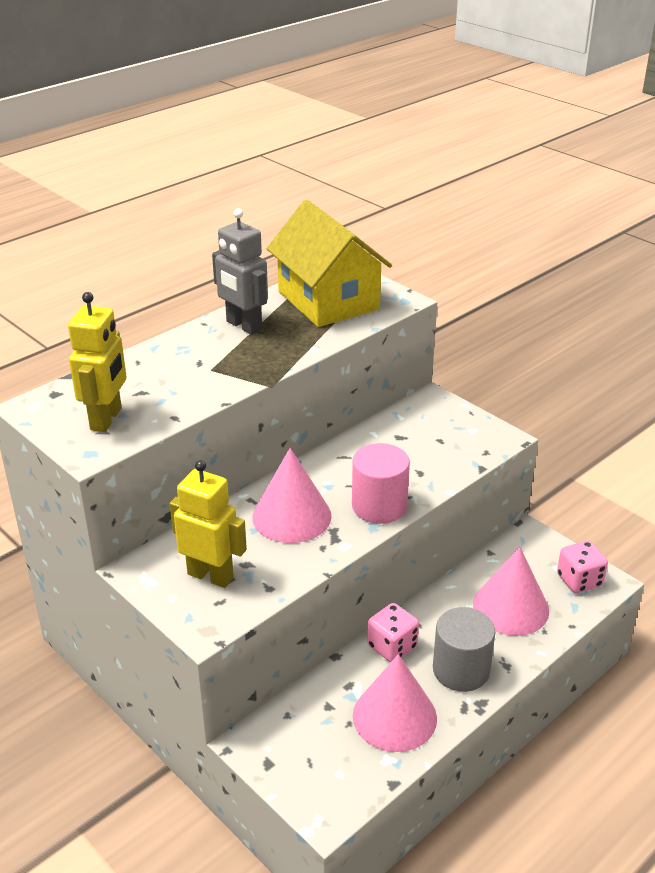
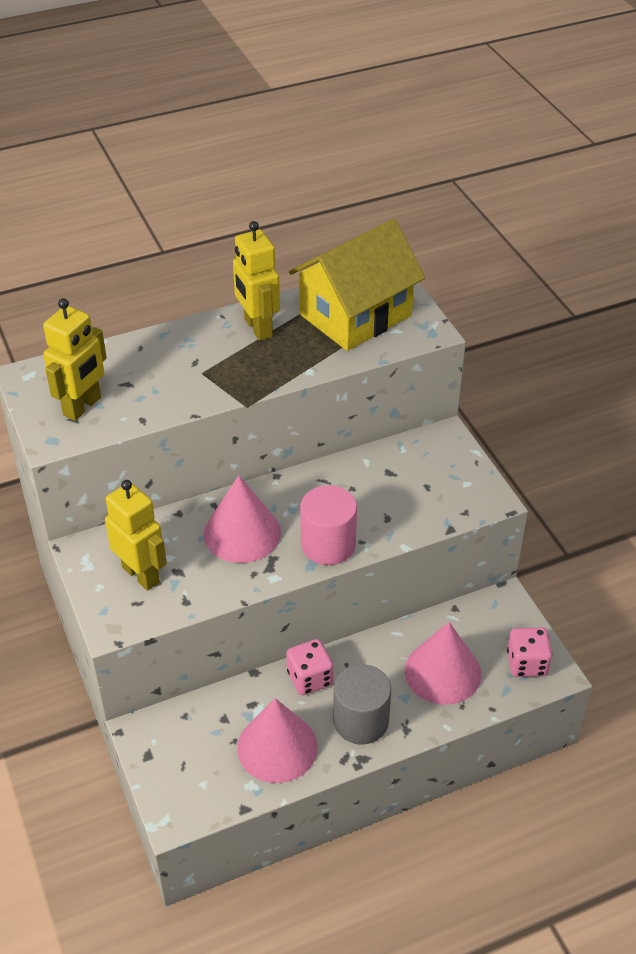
camera: 20 degrees right, 10 degrees up
grey robot [212,208,268,335] -> yellow robot [233,221,280,341]
yellow house [267,200,392,327] -> yellow house turned 60 degrees clockwise [289,219,425,351]

